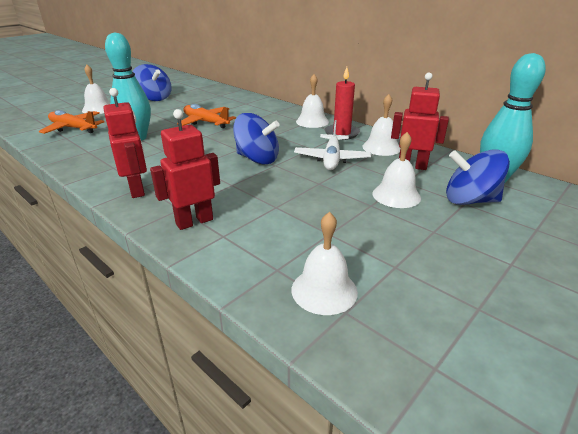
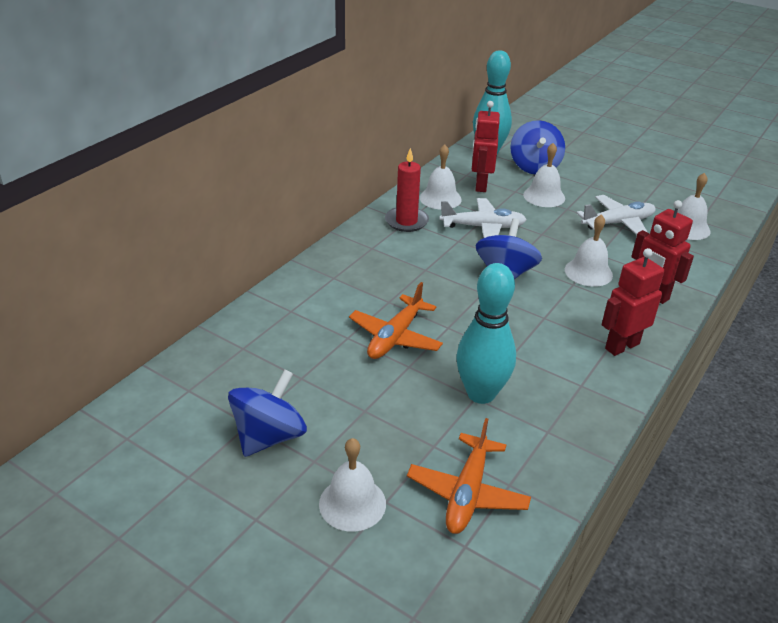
camera: 100 degrees left, 5 degrees up
white bell [296,74,329,128] -> white bell moved to [565,214,613,287]
none -> white plane [576,195,656,235]

